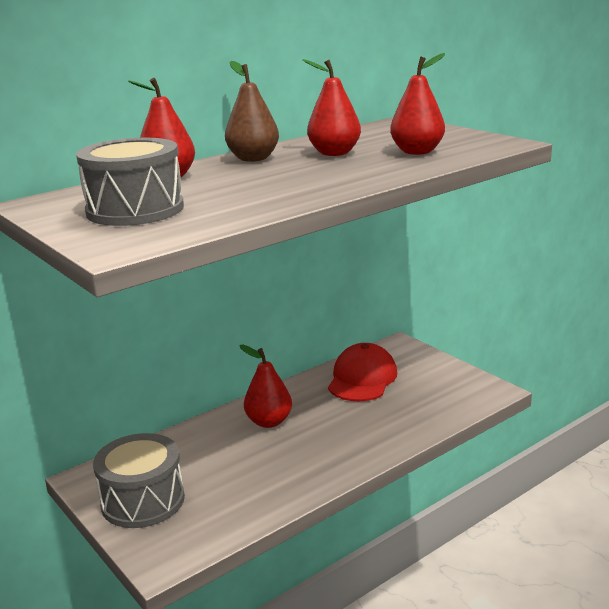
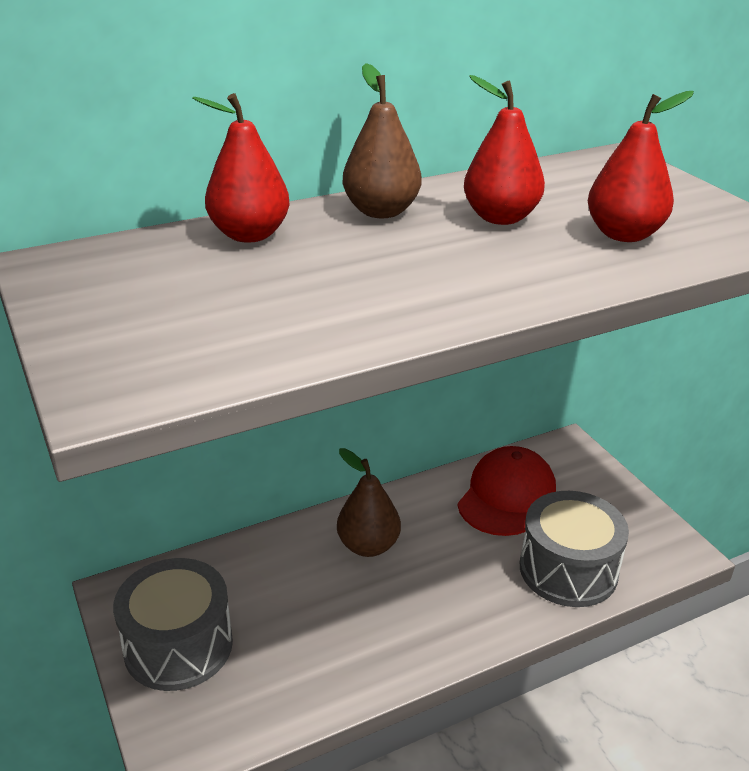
camera: 10 degrees right, 10 degrees up
grey drum [76,138,184,226] -> grey drum moved to [520,491,629,607]
red pear [239,345,292,428] -> brown pear [337,448,401,557]

